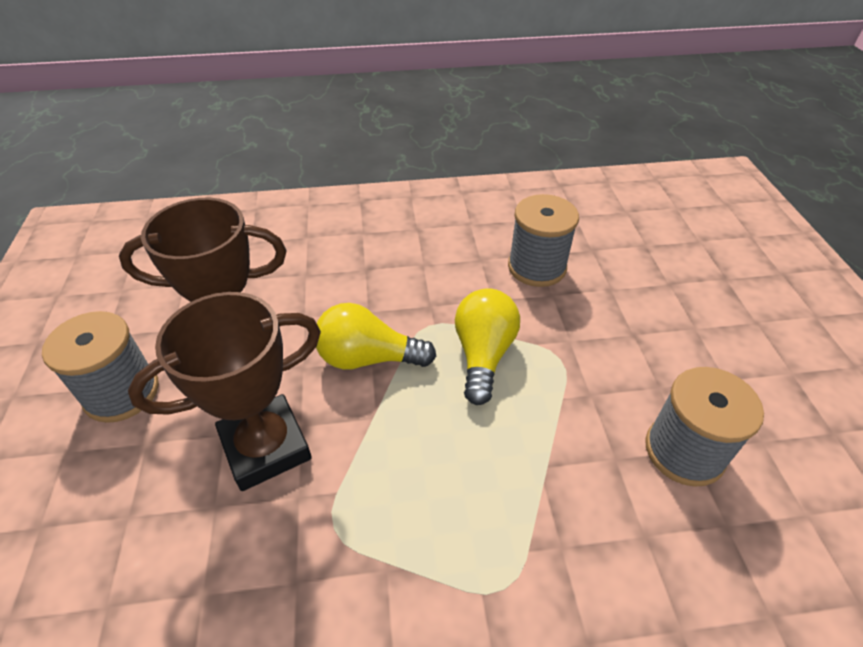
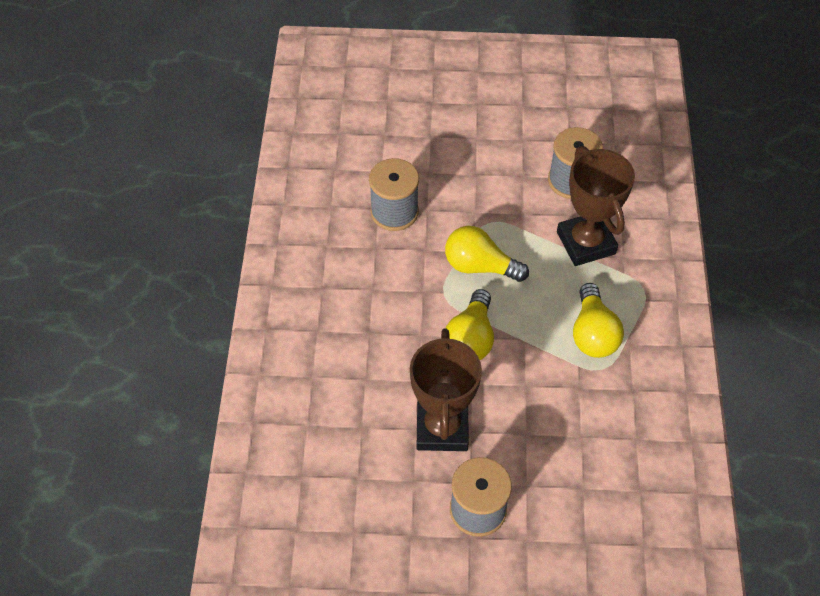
camera: 80 degrees left, 10 degrees up
brown trophy [128,292,321,491] -> brown trophy moved to [557,146,635,266]
none -> yellow light bulb [573,283,624,358]

